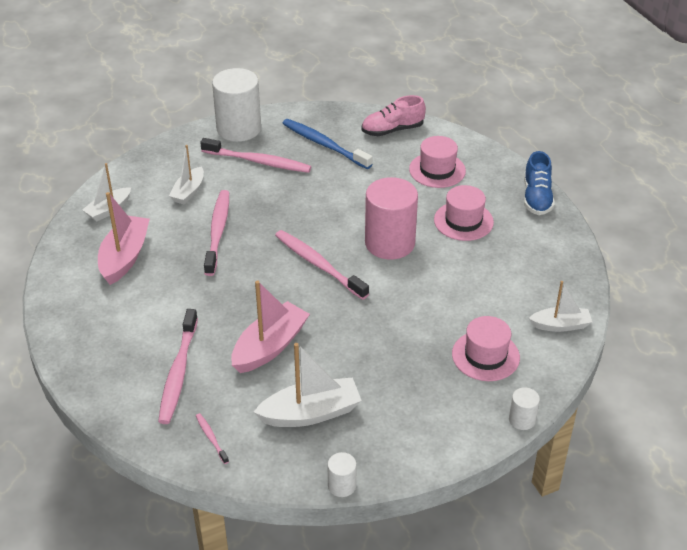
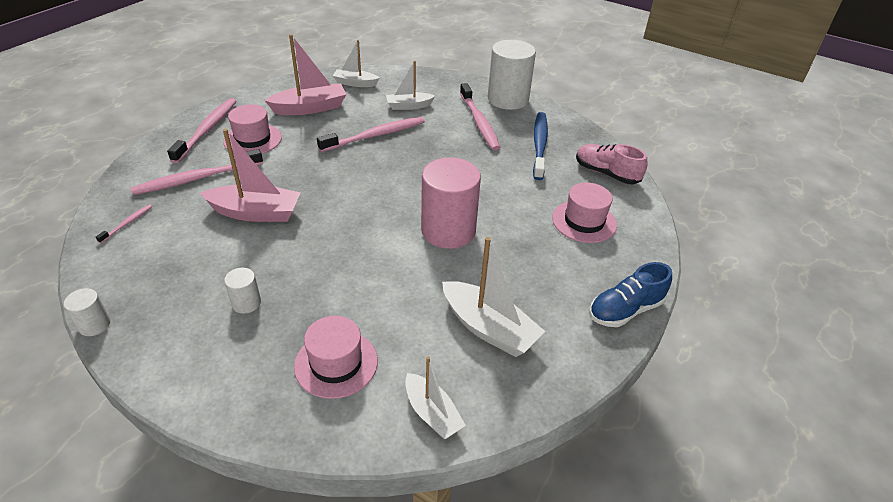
camera: 55 degrees right, 0 degrees up
white boat [254,343,362,427] -> white boat moved to [442,237,545,357]
pink toothbrush [275,230,369,300] -> pink toothbrush moved to [167,98,236,163]
pink hat [434,185,494,241] -> pink hat moved to [223,104,282,154]
white cylinder [509,387,540,430] -> white cylinder moved to [224,268,261,314]

